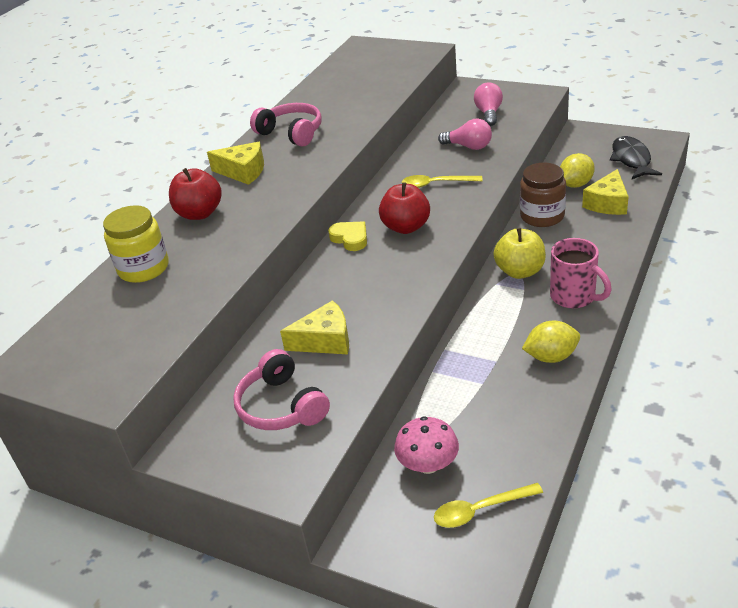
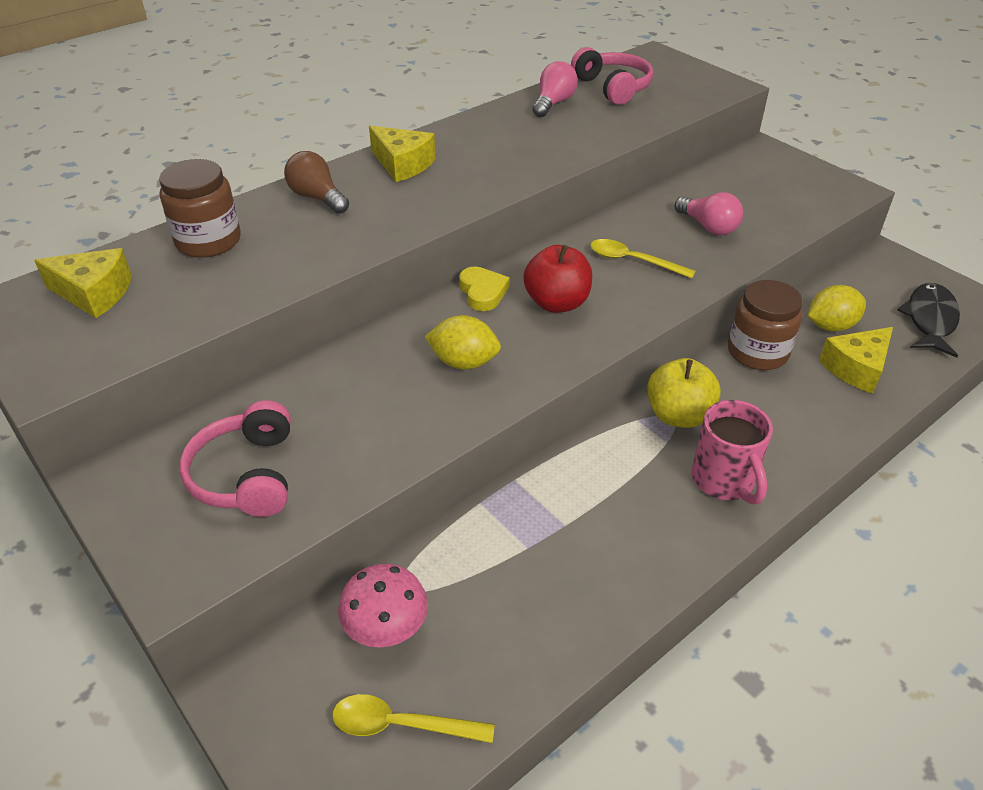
camera: 20 degrees right, 5 degrees up
yellow jar [103,205,169,283] -> brown jar [159,159,241,258]
red apple [169,168,222,220] -> brown light bulb [284,151,349,214]
pink headphones [250,103,322,147] -> pink headphones moved to [571,47,653,105]
yellow cheese [280,300,349,354] -> yellow cheese moved to [34,248,132,318]
pink light bulb [474,82,503,126] -> pink light bulb moved to [532,61,578,117]
yellow lemon [522,321,580,363] -> yellow lemon moved to [425,315,501,369]

